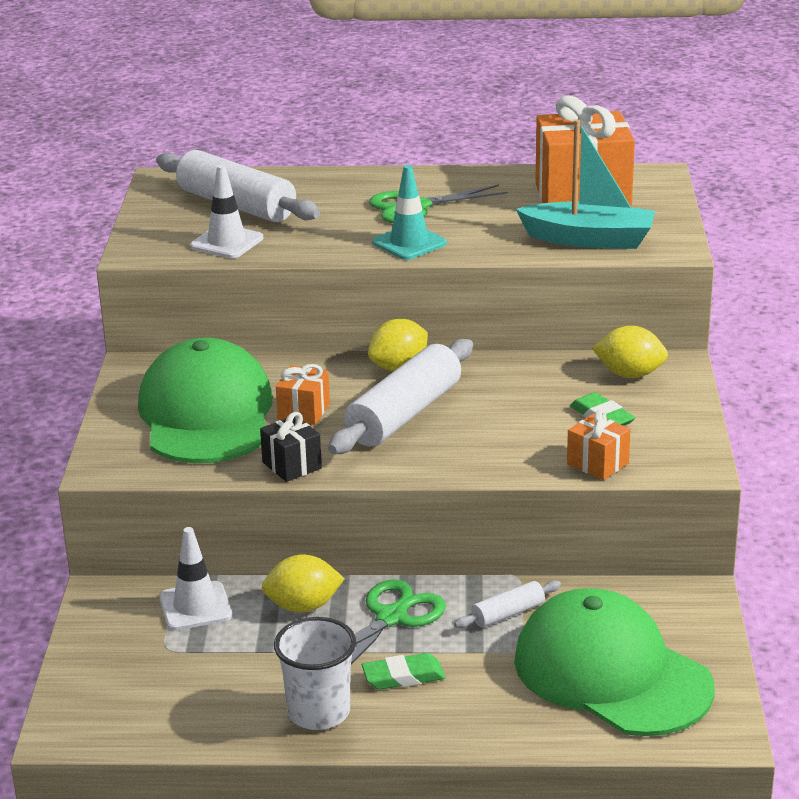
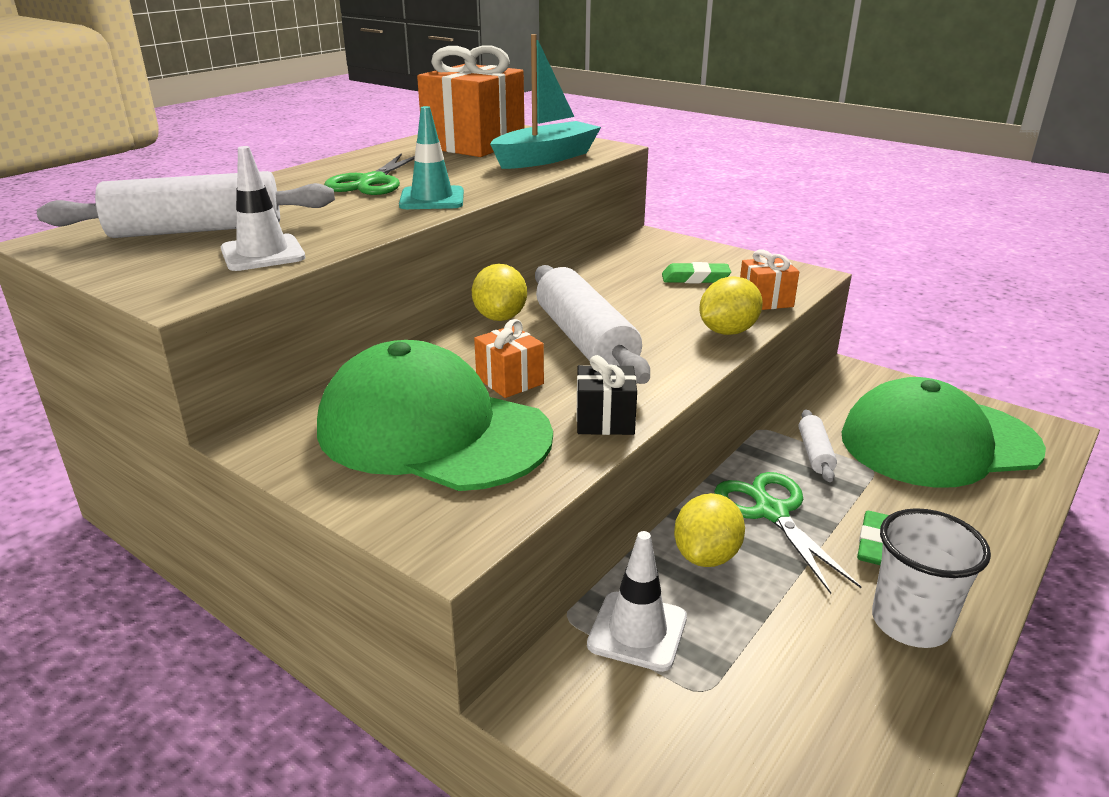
camera: 55 degrees left, 0 degrees up
yellow lemon [592,326,668,378] -> yellow lemon moved to [699,276,763,335]

